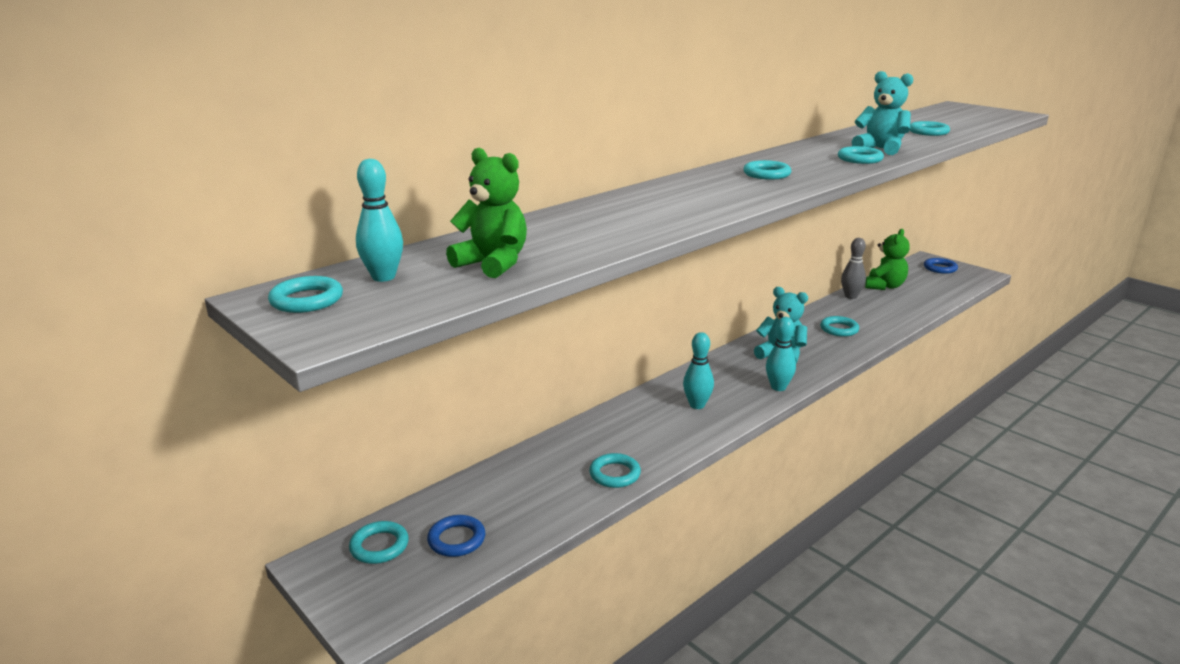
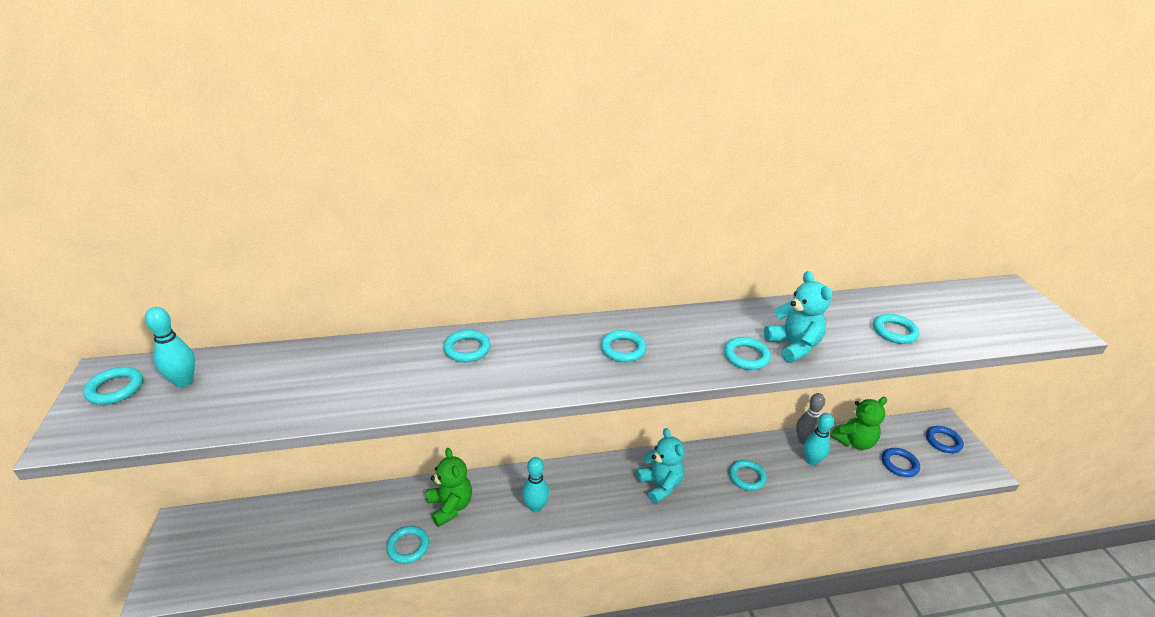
camera: 30 degrees right, 10 degrees up
turquoise ring [349,521,409,564] -> turquoise ring moved to [443,330,491,362]
blue ring [427,515,485,557] -> blue ring moved to [882,448,920,477]
green teddy bear [446,148,527,278] -> green teddy bear moved to [427,448,472,527]
turquoise bowling pin [766,317,796,391] -> turquoise bowling pin moved to [804,413,834,466]

